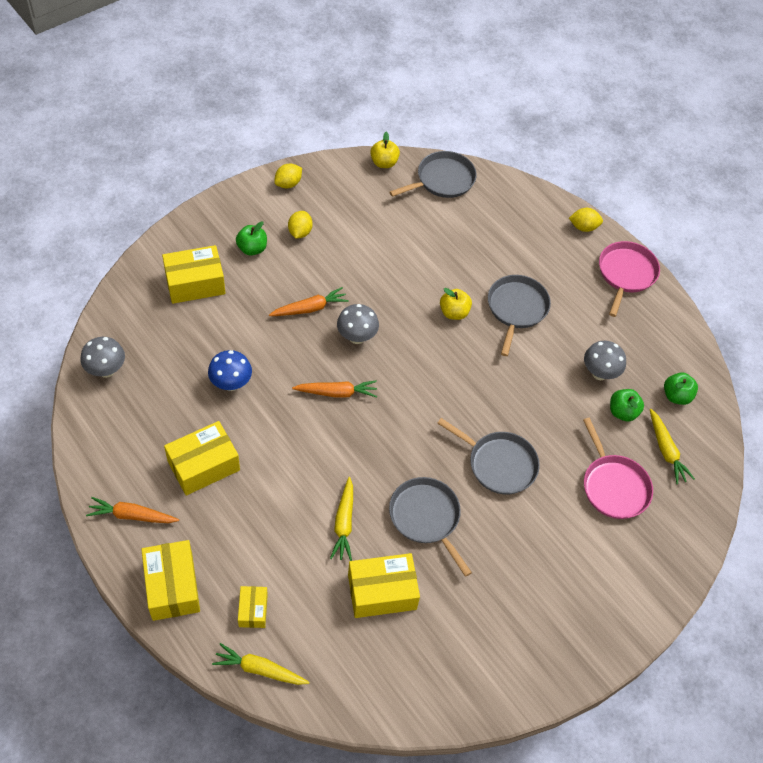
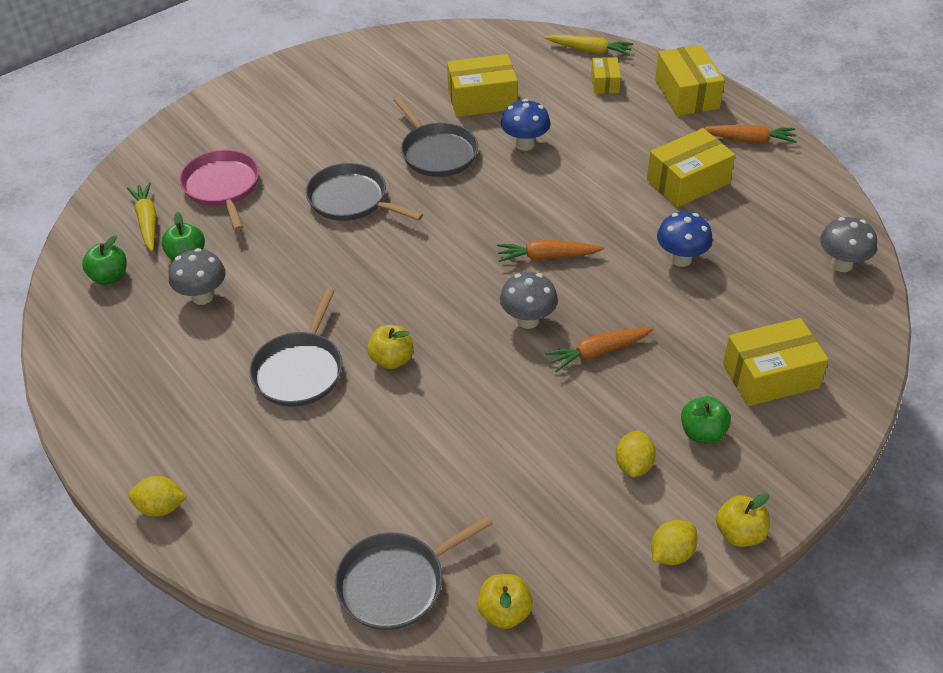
camera: 175 degrees left, 10 degrees down
yellow carrot [330,477,353,561] -> blue mushroom [501,99,550,151]
pink pan [599,241,660,317] -> none
none -> yellow apple [716,493,769,547]

